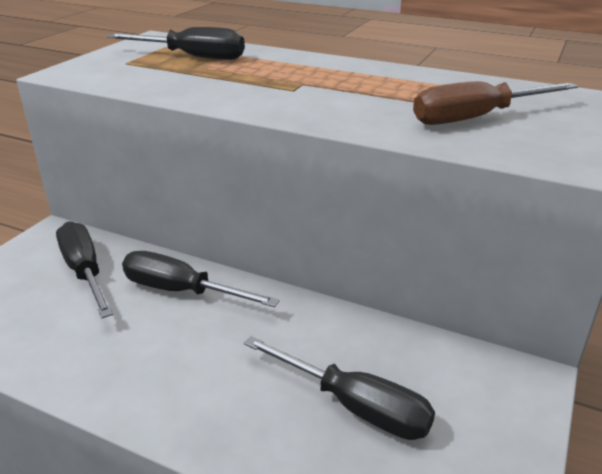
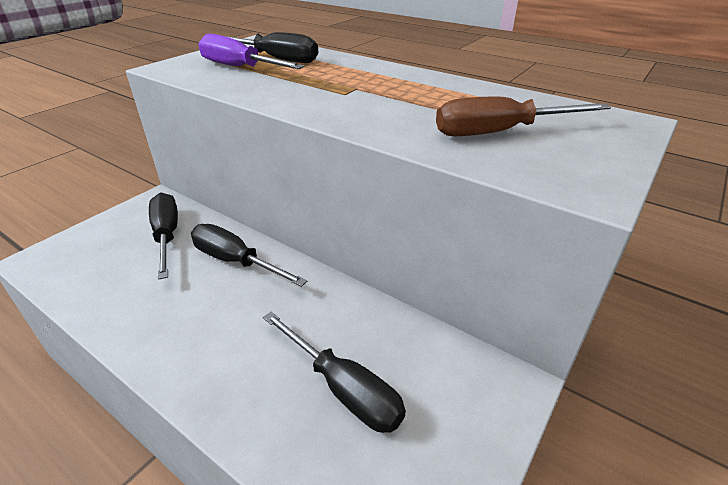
camera: 10 degrees right, 5 degrees up
none -> purple screwdriver [198,33,305,69]

